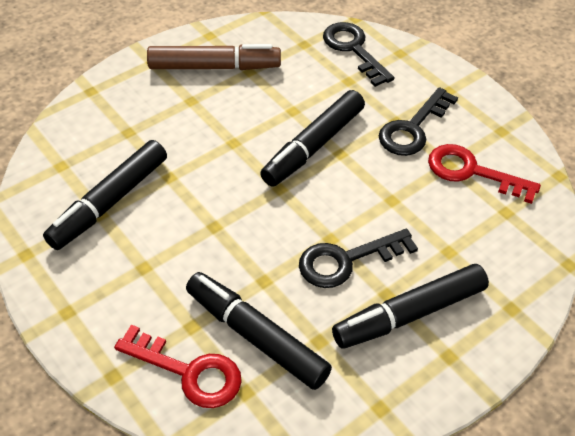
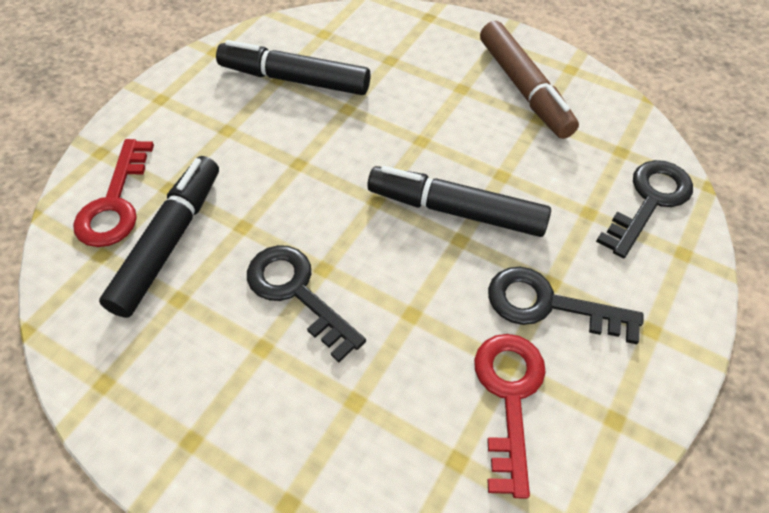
camera: 70 degrees right, 5 degrees up
black marker [332,264,489,349] -> none

